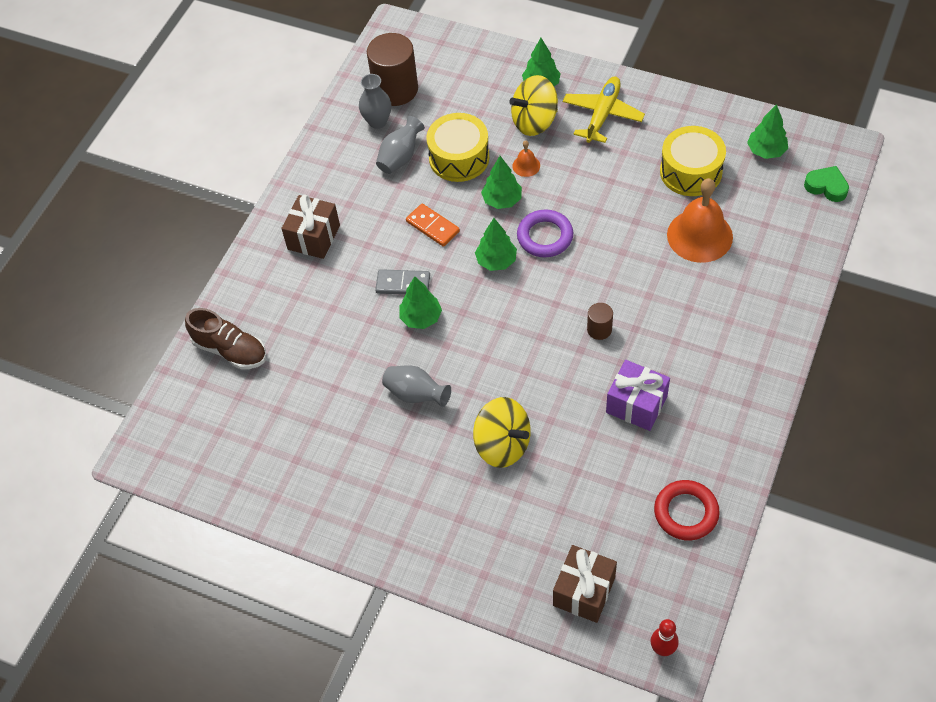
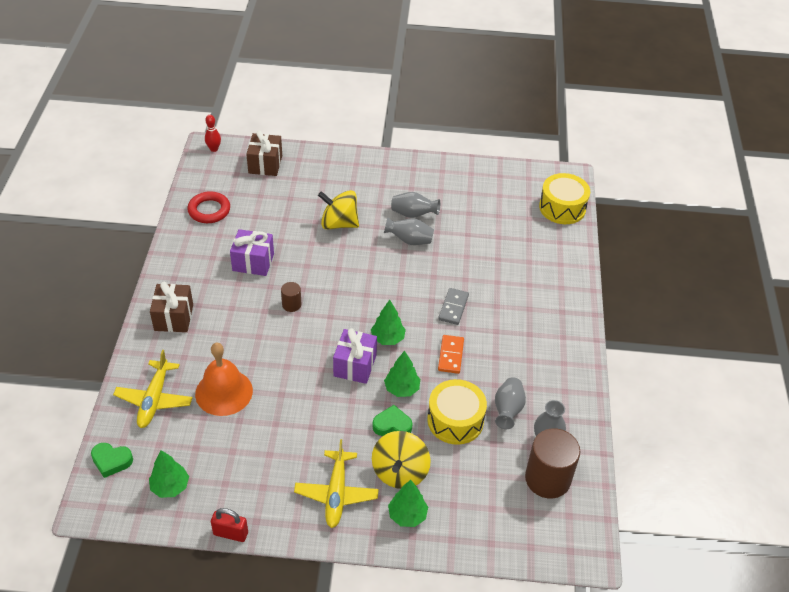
camera: 155 degrees right, 10 degrees down
brown shoe [185,308,266,369] -> none
brown gift [281,195,340,259] -> brown gift moved to [150,282,193,332]
grey domino [375,269,430,295] -> grey domino turned 60 degrees counterclockwise [438,288,469,325]
green tree [399,276,442,329] -> none
orange domino [406,203,460,247] -> orange domino turned 75 degrees clockwise [438,335,464,374]
yellow spinning top [509,75,558,136] -> yellow spinning top turned 150 degrees clockwise [372,431,431,489]
orange bell [513,141,540,177] -> green heart [373,405,413,436]
purple ring [517,210,573,257] -> purple gift [333,328,377,384]
yellow drum [660,126,726,196] -> yellow drum moved to [539,173,590,224]
none -> yellow plane [113,350,193,428]
none -> red padlock [211,508,248,542]
none -> grey vase [391,192,440,218]

